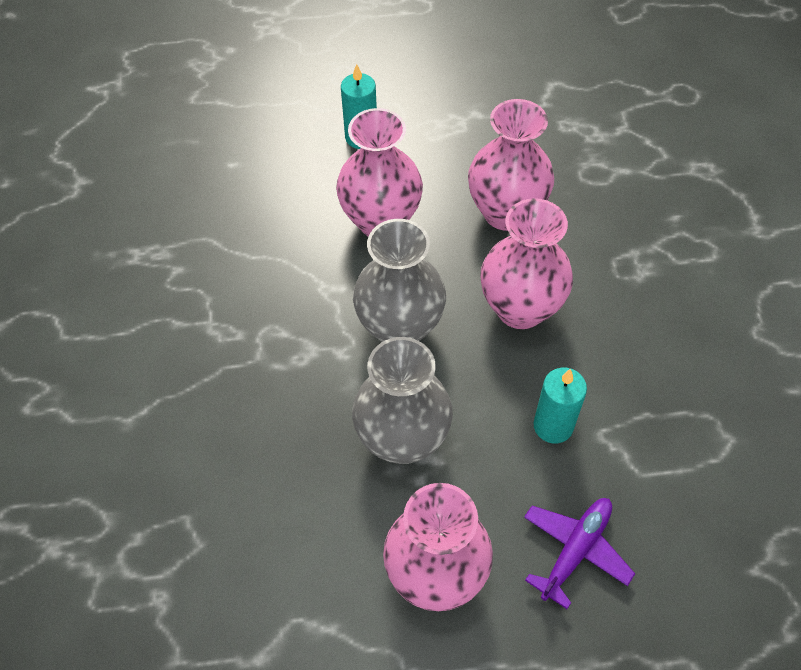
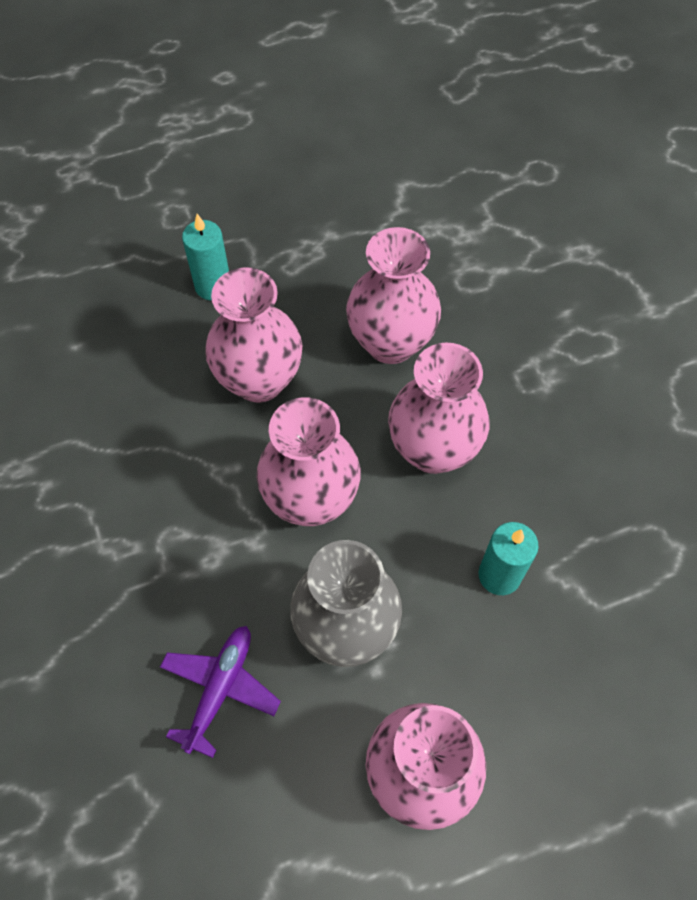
camera: 15 degrees left, 5 degrees up
grey vase [353,219,446,342] -> pink vase [257,397,361,526]
purple plane [524,498,635,609] -> purple plane moved to [160,626,281,758]

